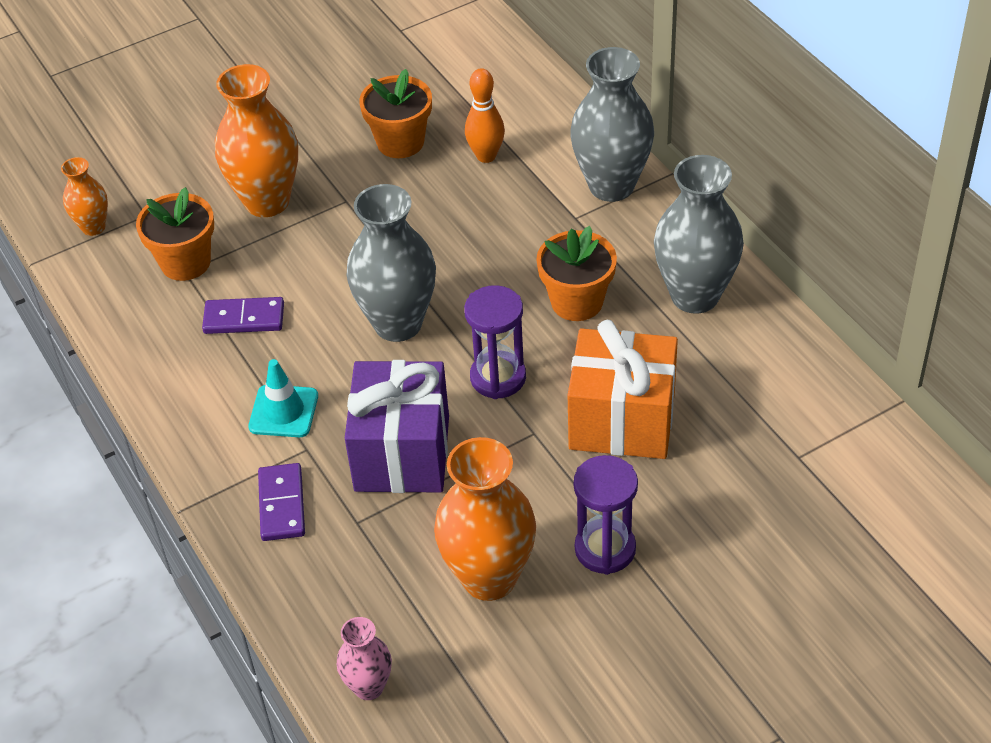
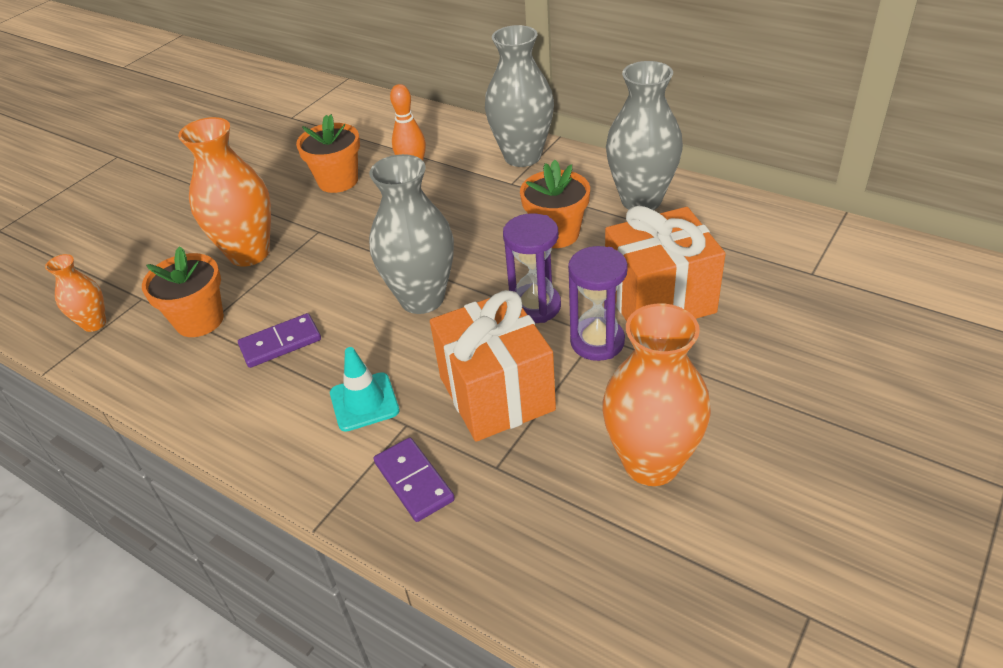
camera: 25 degrees left, 5 degrees down
pink vase [337,617,392,700] -> none
purple gift [345,360,449,493] -> orange gift [430,290,556,442]
purple hourglass [574,455,638,575] -> purple hourglass moved to [568,246,628,361]

